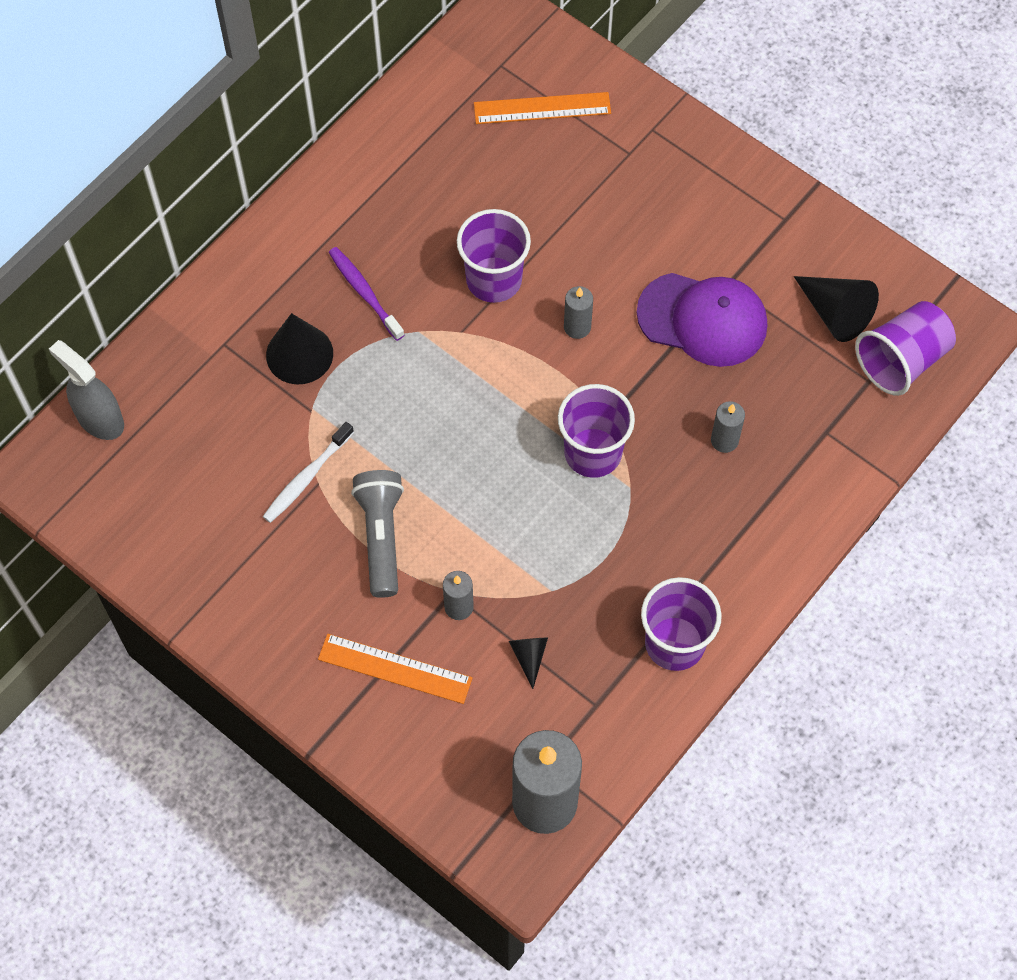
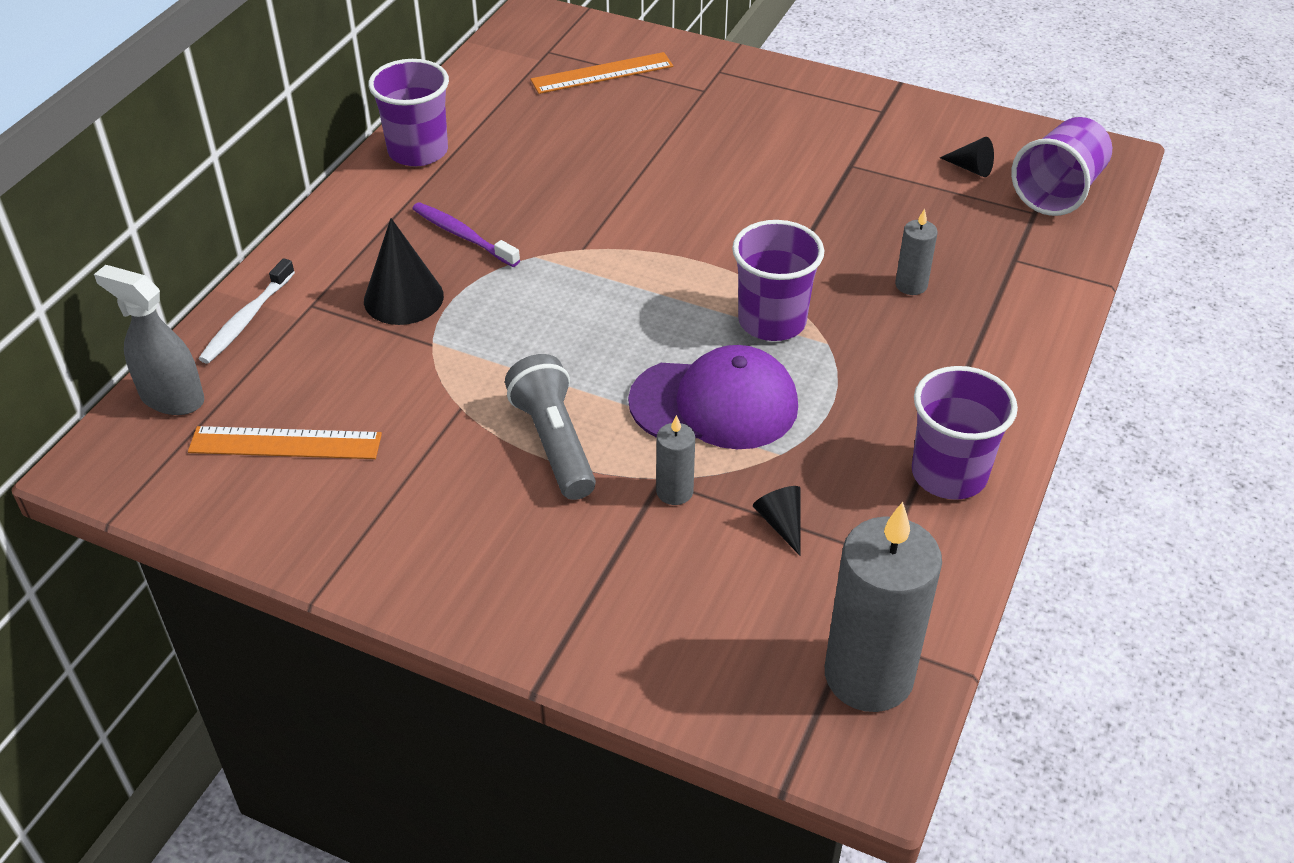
camera: 15 degrees left, 20 degrees down
white toothbrush [263,422,354,523] -> white toothbrush moved to [198,258,295,364]
orange ruler [318,634,472,704] -> orange ruler moved to [188,426,382,459]
purple cup [457,209,531,303] -> purple cup moved to [368,59,449,166]
grey candle [564,286,593,339] -> none
purple cap [637,273,767,367] -> purple cap moved to [628,345,798,449]
black cone [794,276,879,342] -> black cone [940,137,994,177], size x0.55

